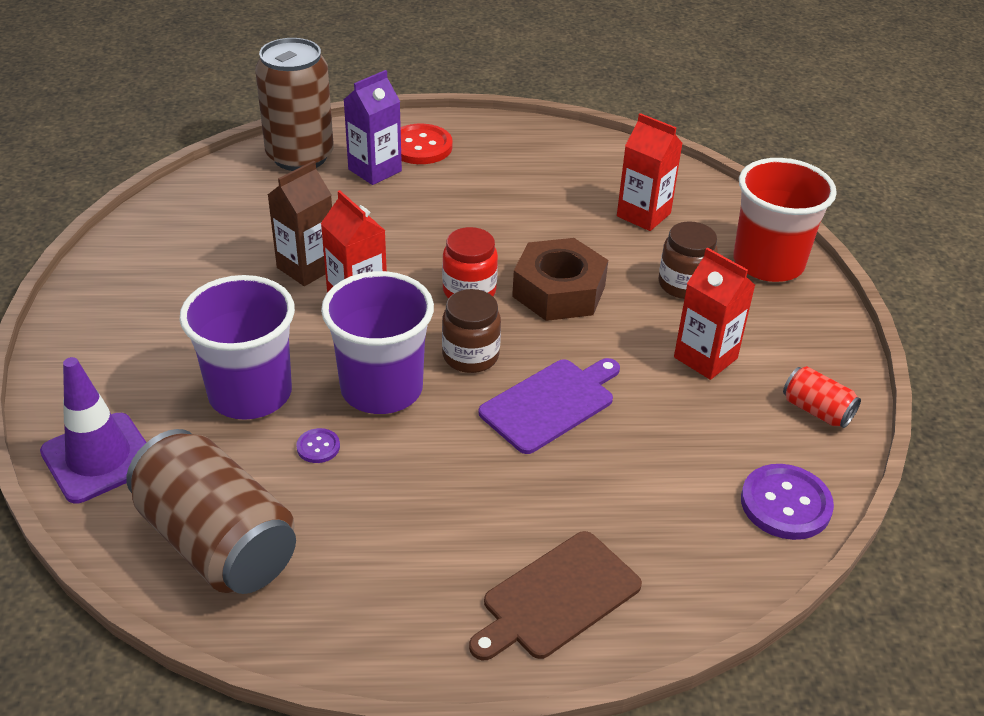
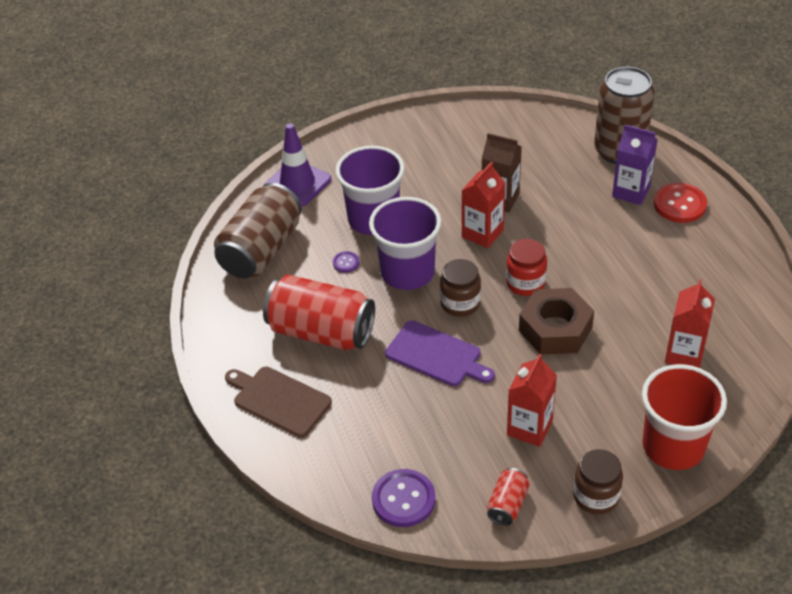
camera: 75 degrees right, 5 degrees up
brown jar [659,221,718,299] -> brown jar moved to [573,449,623,514]
none -> red can [263,274,375,350]

